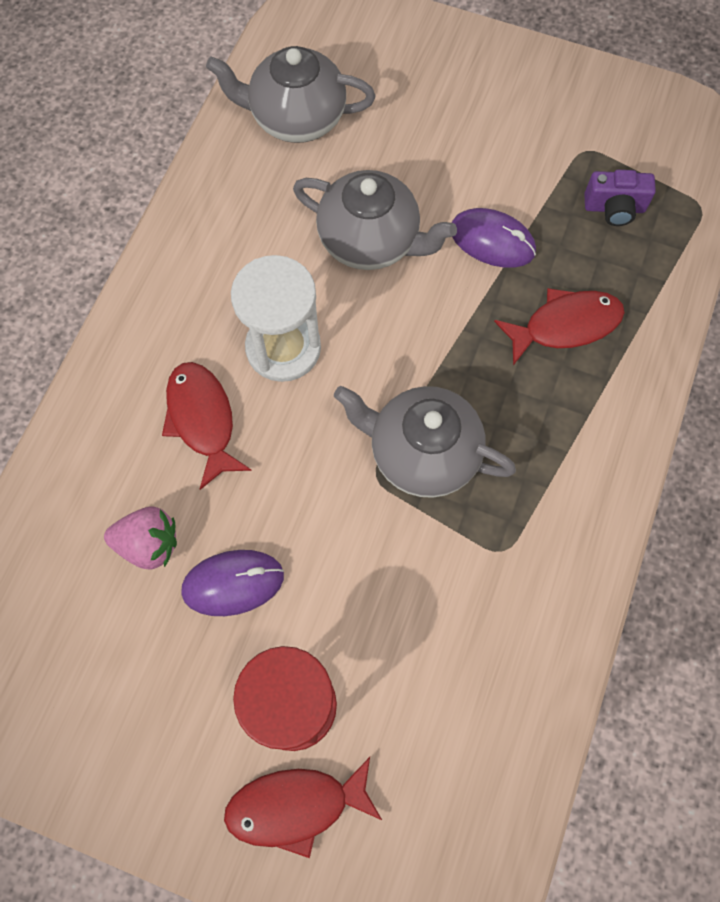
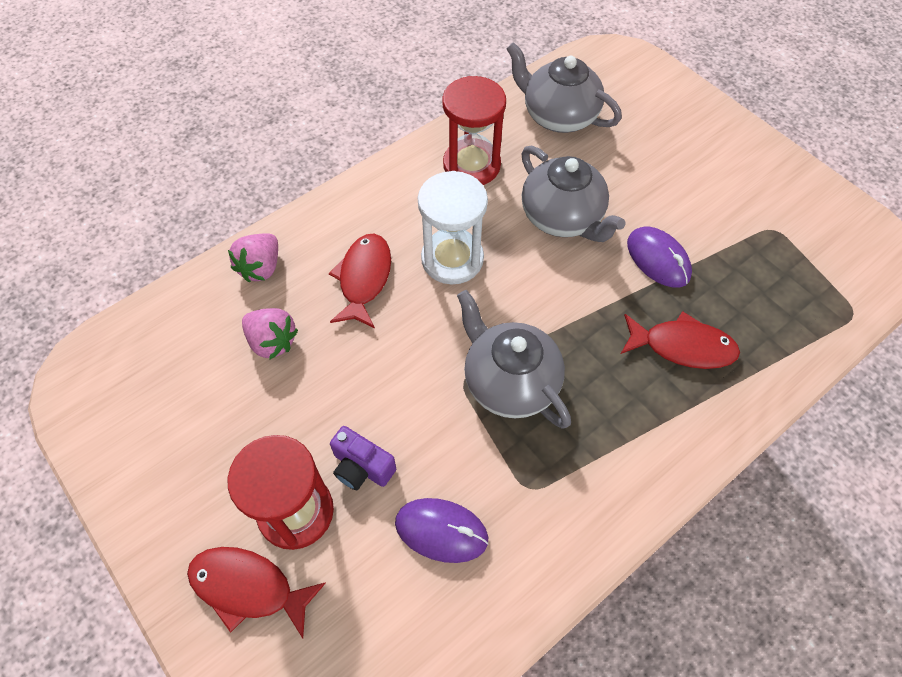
camera: 30 degrees right, 10 degrees down
purple mouse [181,550,284,616] -> purple mouse moved to [395,498,489,563]
purple camera [584,170,656,226] -> purple camera moved to [330,426,396,490]
none -> pink strawberry [228,233,278,282]
none -> red hourglass [442,76,506,185]

